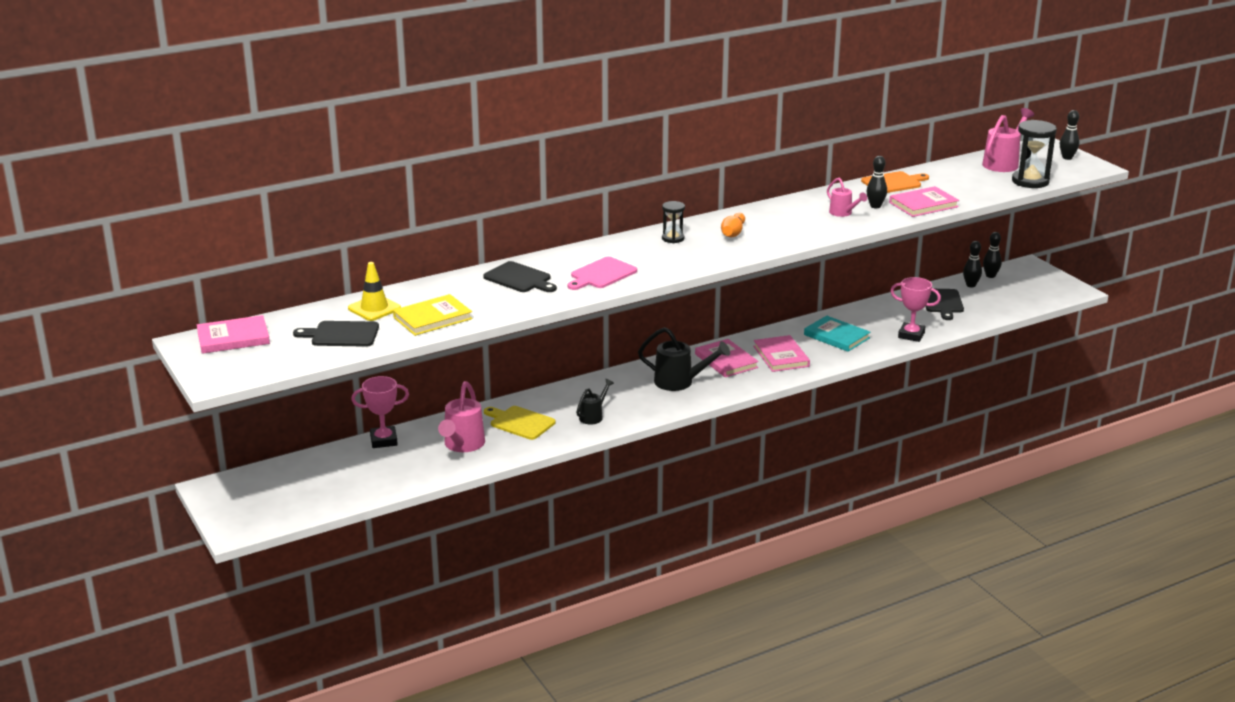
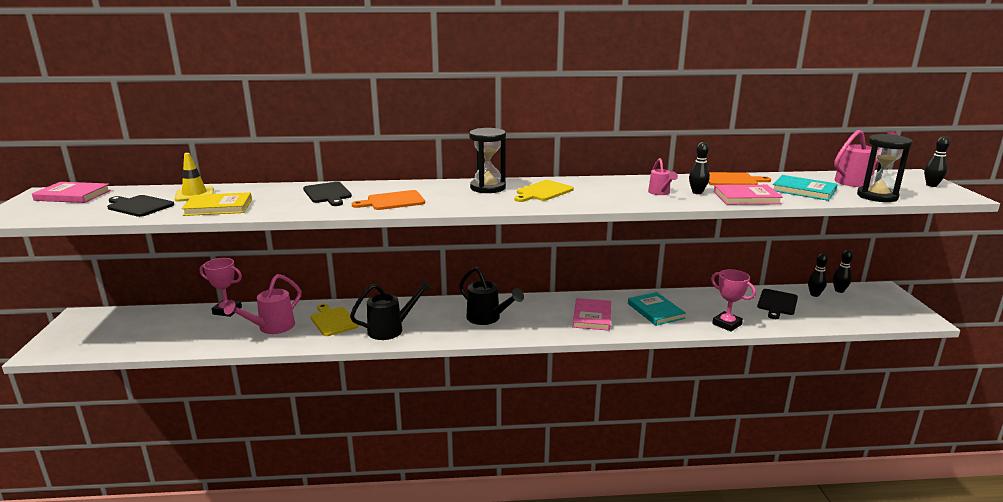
camera: 25 degrees right, 5 degrees down
pink cutting board [568,257,637,290] -> orange cutting board [352,190,425,210]
black watering can [576,379,614,425] -> black watering can [350,280,432,340], size x1.68
black hourglass [662,201,685,243] -> black hourglass [469,128,506,193], size x1.75
pink book [695,339,759,377] -> none
orange bowling pin [721,213,745,237] -> yellow cutting board [515,180,574,202]
none -> turquoise book [773,175,837,201]

